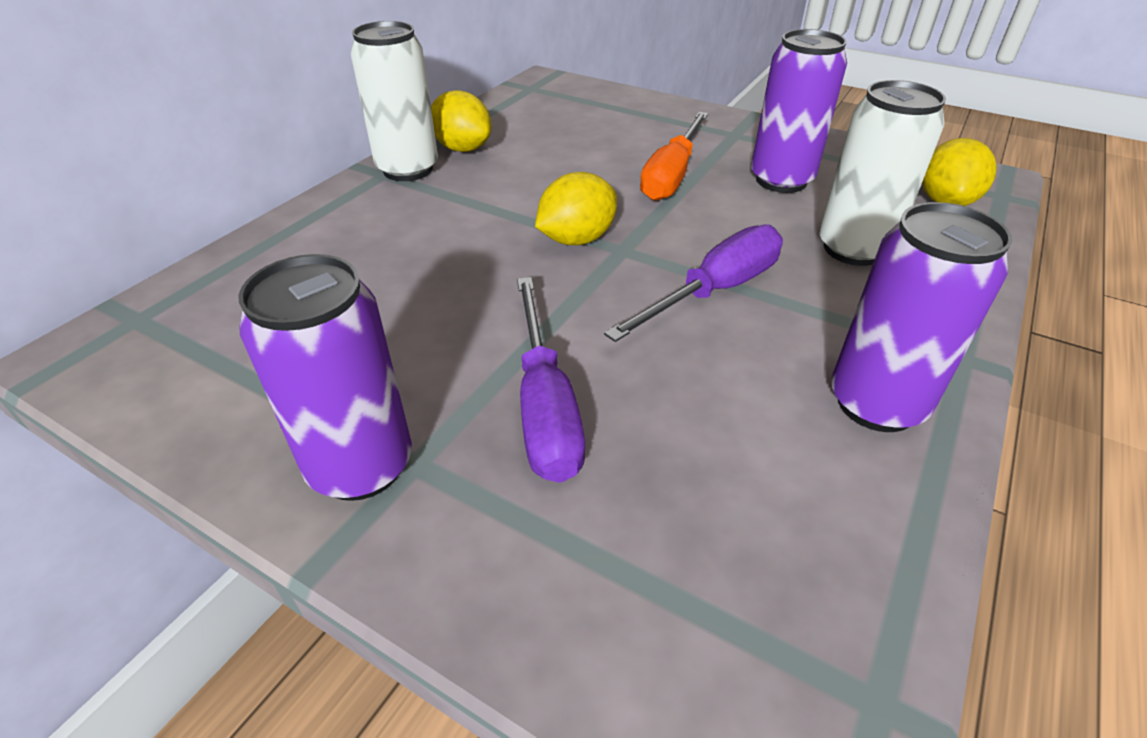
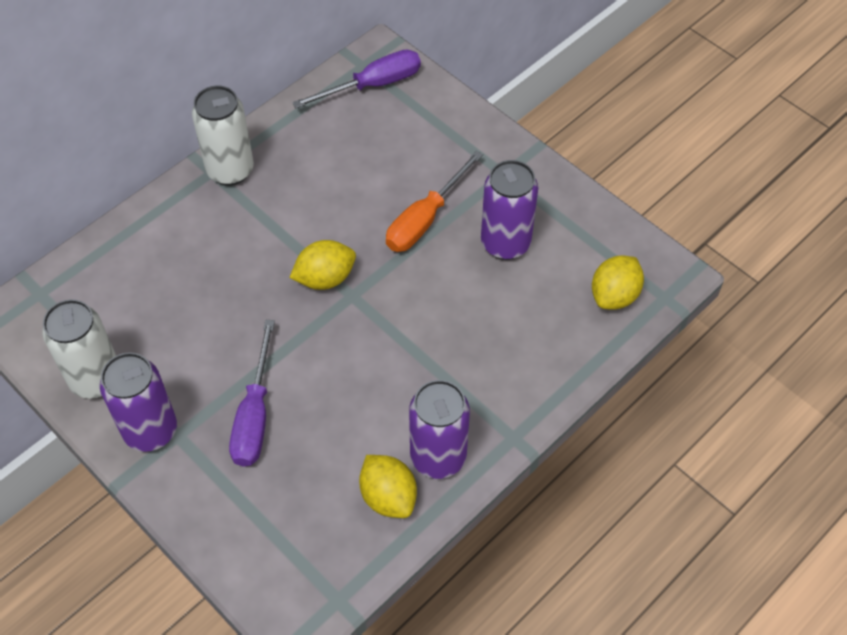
camera: 15 degrees right, 15 degrees up
yellow lemon [431,90,492,152] -> yellow lemon moved to [359,455,417,518]
purple screwdriver [604,224,783,342] -> purple screwdriver moved to [292,49,421,109]
white can [819,80,946,266] -> white can moved to [42,299,116,399]

